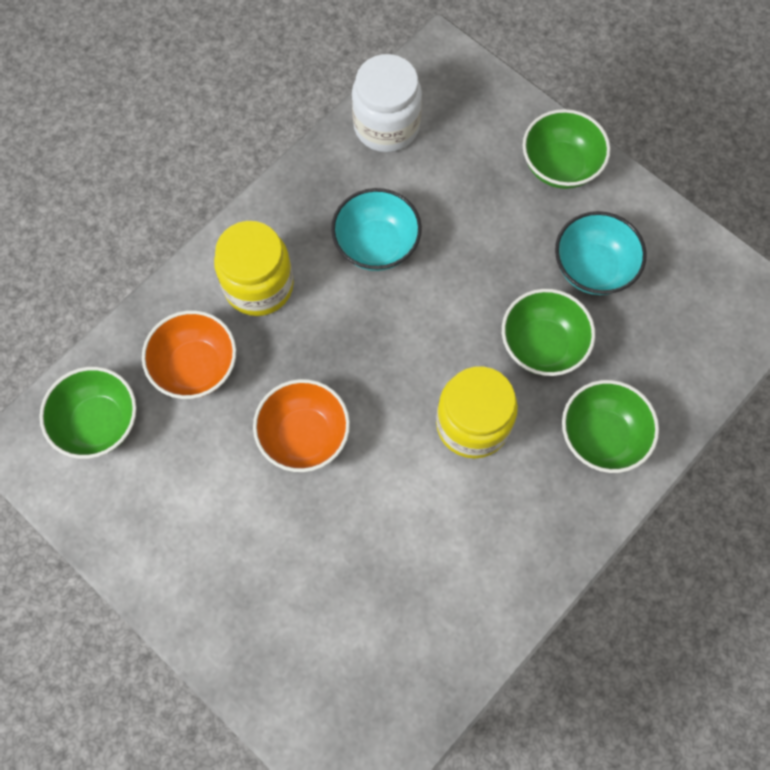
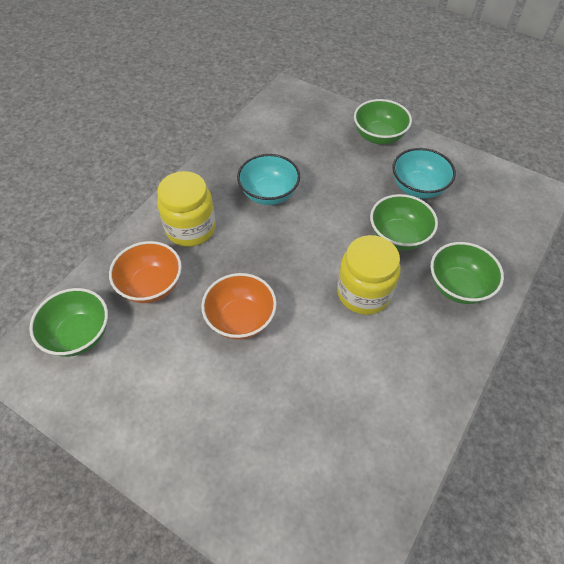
camera: 10 degrees left, 15 degrees down
white jar [352,54,422,152] -> none

